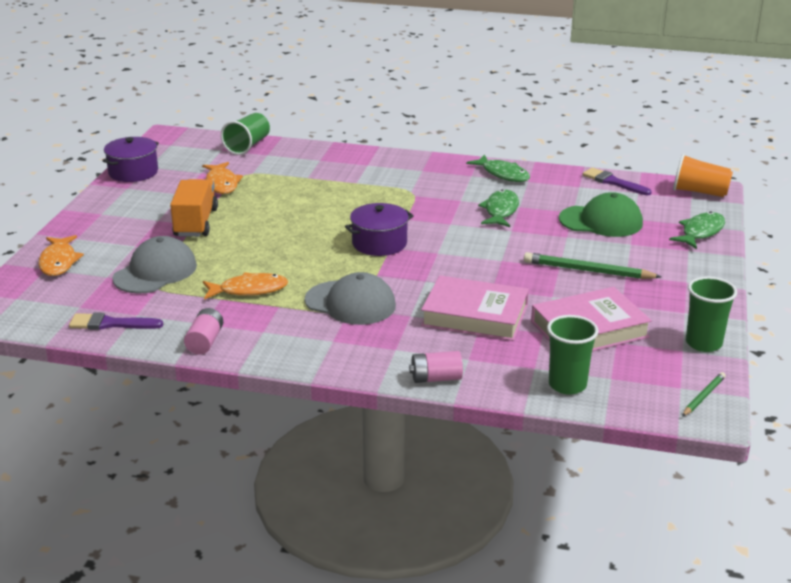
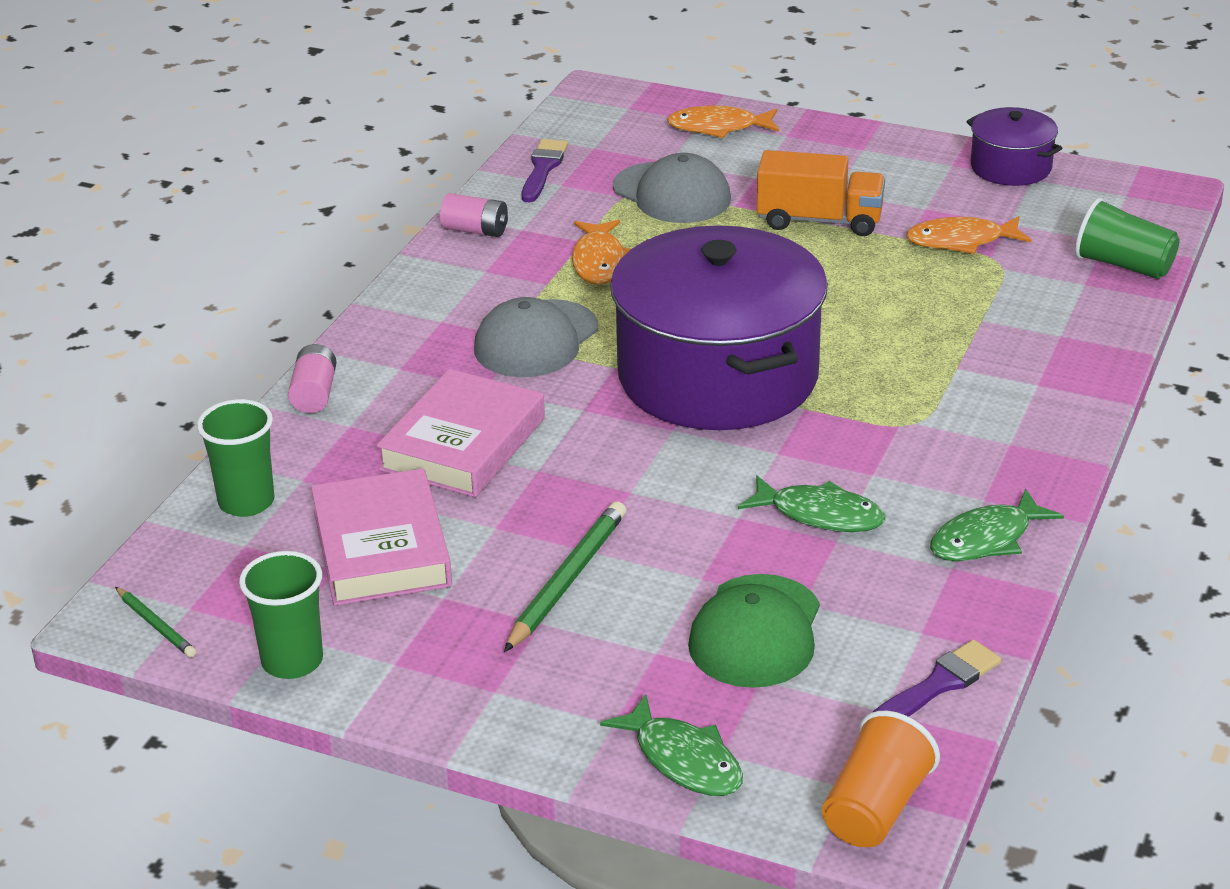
camera: 100 degrees right, 5 degrees up
purple pot [345,203,414,256] -> purple pot [610,225,828,430], size x2.16

